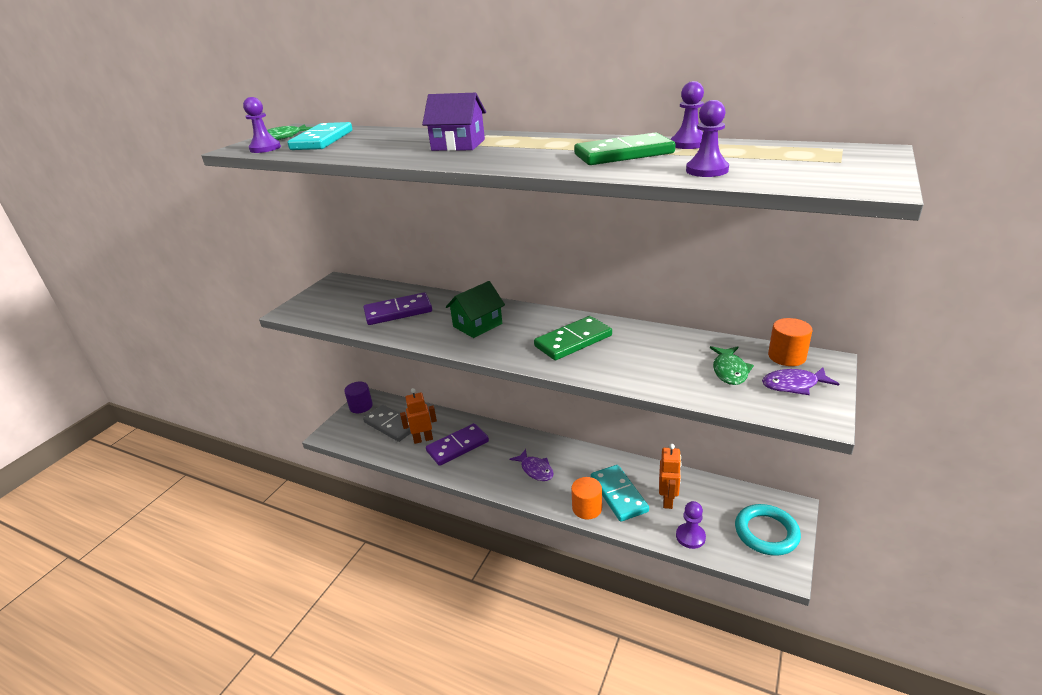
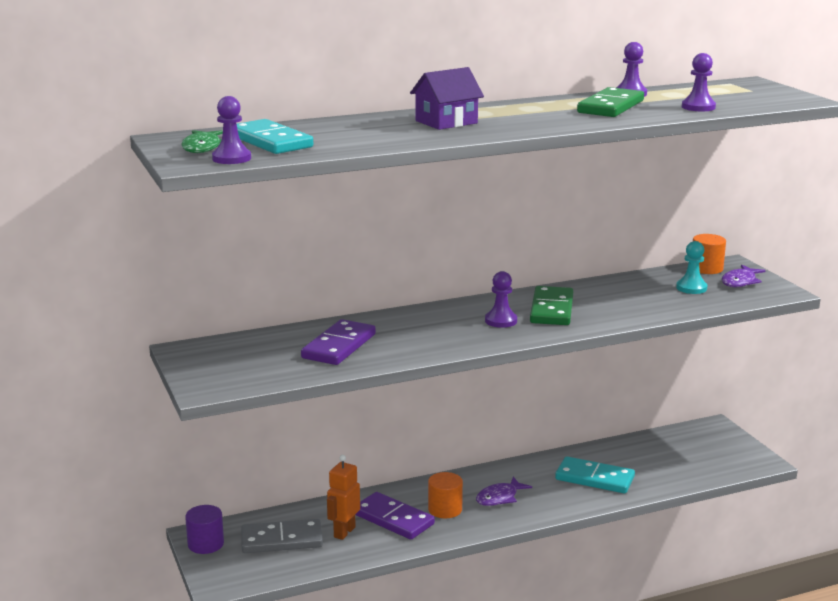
camera: 50 degrees left, 10 degrees down
purple domino [426,423,489,466] -> purple domino turned 60 degrees counterclockwise [355,492,435,540]
green house [446,281,505,338] -> none
purple fish [509,449,554,481] -> purple fish turned 135 degrees clockwise [476,477,532,506]
orange cylinder [571,477,602,519] -> orange cylinder moved to [428,472,463,518]
orange robot [659,444,682,509] -> none
purple pawn [676,501,706,549] -> purple pawn moved to [485,271,517,328]
green fish [710,346,754,385] -> turquoise pawn [676,241,707,294]
turquoise ring [735,504,801,556] -> none

